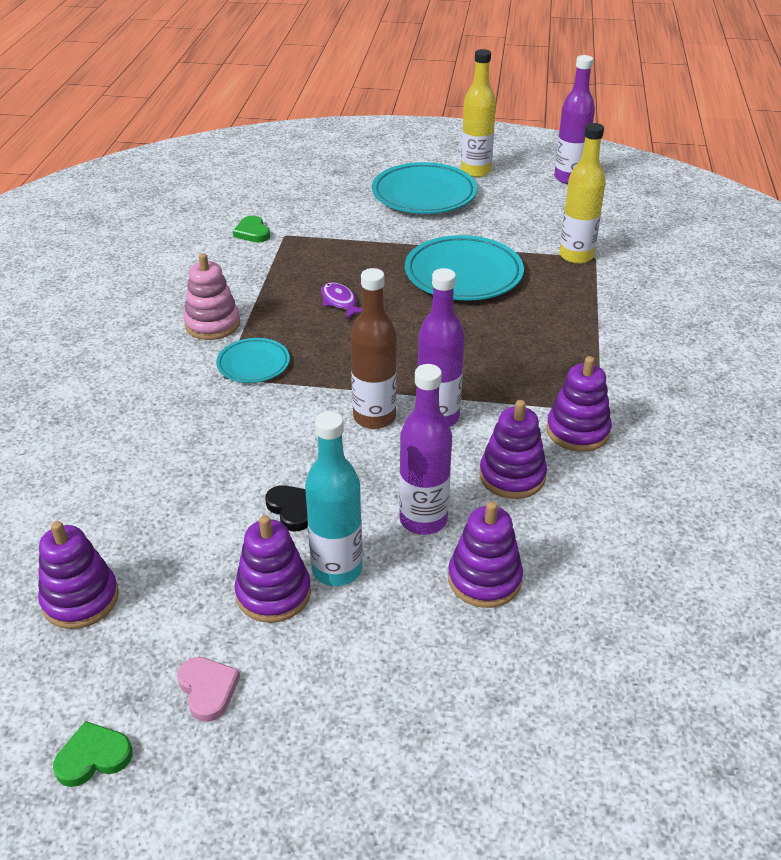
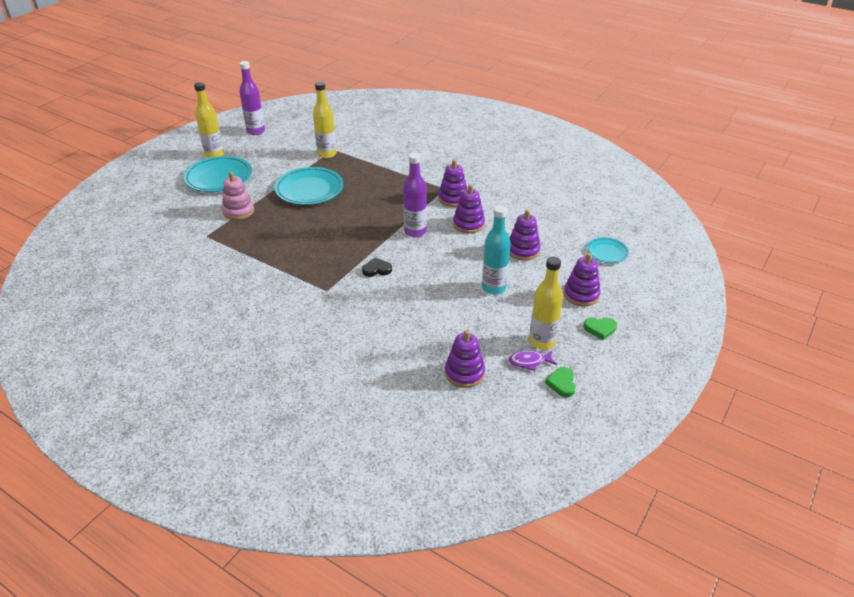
camera: 65 degrees left, 0 degrees up
pink heart [177,657,240,722] -> yellow bottle [529,256,563,349]
pink stacking toy [183,253,240,340] -> pink stacking toy moved to [222,172,254,220]
turquoise plate [216,338,290,383] -> turquoise plate moved to [587,237,629,263]
green heart [233,216,270,243] -> green heart moved to [584,318,617,340]
purple stacking toy [235,515,311,623] -> purple stacking toy moved to [564,253,601,306]
black heart [265,485,308,531] -> black heart moved to [362,257,392,277]
purple fish [321,282,362,320] -> purple fish moved to [509,351,557,371]
brown bottle [351,268,397,429] -> none
purple bottle [399,364,452,535] -> none

